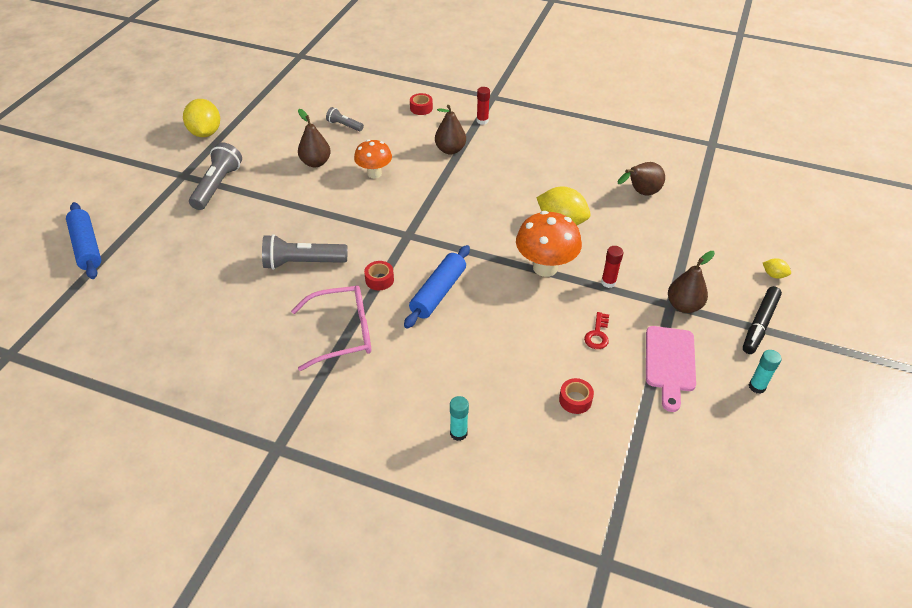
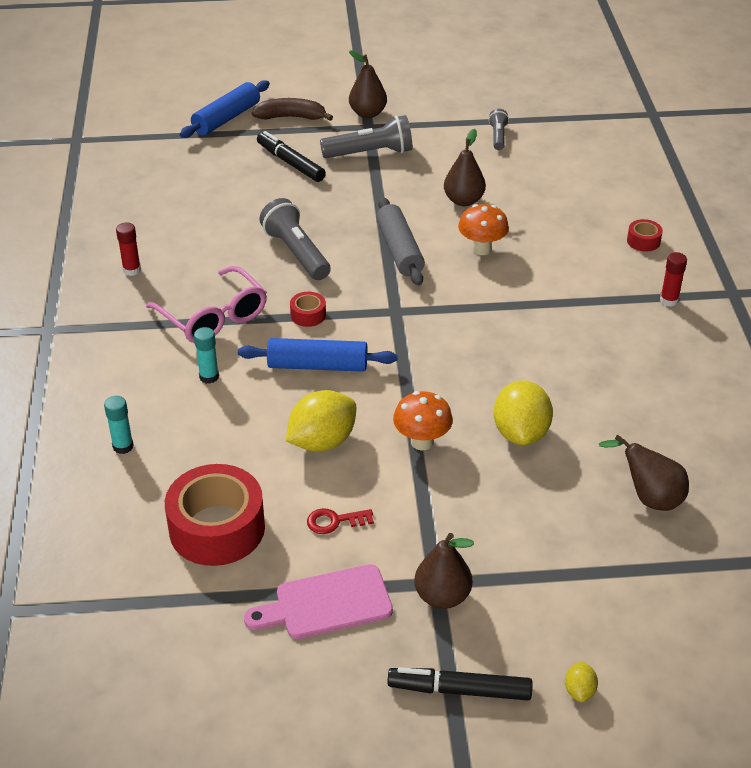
camera: 65 degrees right, 5 degrees down
yellow lemon [183,99,220,137] -> yellow lemon moved to [286,390,356,452]
grey flashlight [326,107,364,131] -> grey flashlight moved to [488,109,509,150]
brown pear [435,105,466,155] -> brown pear moved to [349,51,387,118]
orange mushroom [516,211,582,277] -> orange mushroom [393,391,453,450], size x0.66
red tape [559,378,594,414] -> red tape [165,464,265,566], size x2.27
red glue stick [601,246,623,288] -> red glue stick moved to [116,222,141,276]
turquoise glue stick [749,350,781,394] -> turquoise glue stick moved to [194,327,219,384]
none -> brown banana [252,98,333,121]
none -> black marker [257,131,326,182]
none -> grey rolling pin [376,197,425,286]

